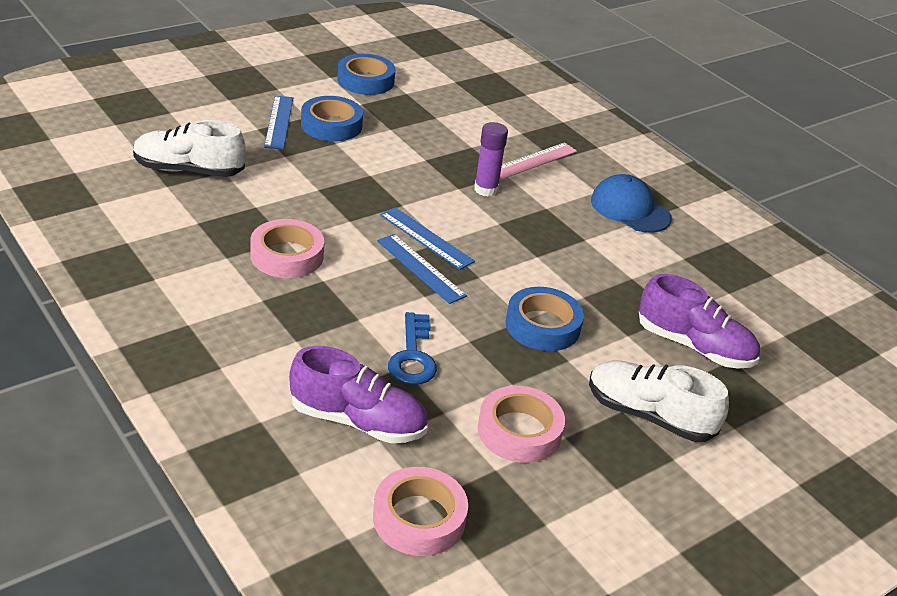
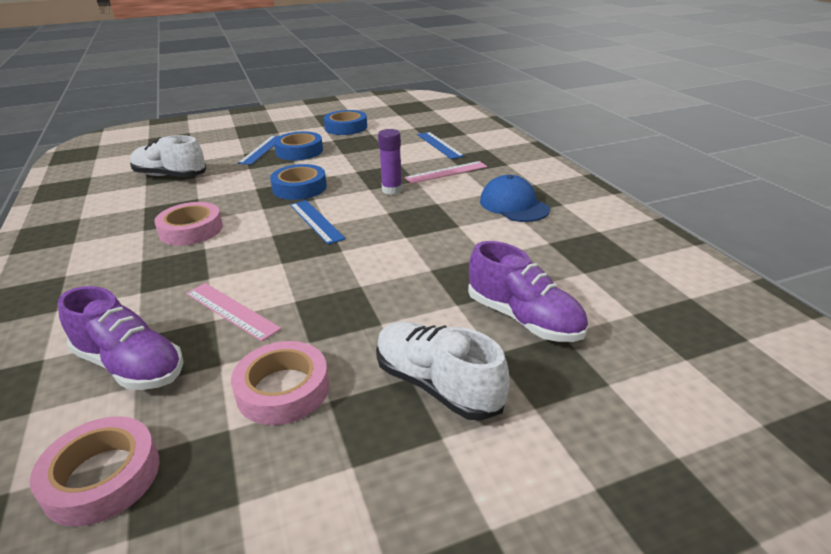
camera: 20 degrees right, 5 degrees down
blue ruler [377,234,467,304] -> blue ruler moved to [417,132,464,159]
blue key [388,312,437,385] -> pink ruler [186,283,282,341]
blue tape [505,287,584,351] -> blue tape moved to [270,164,327,200]

